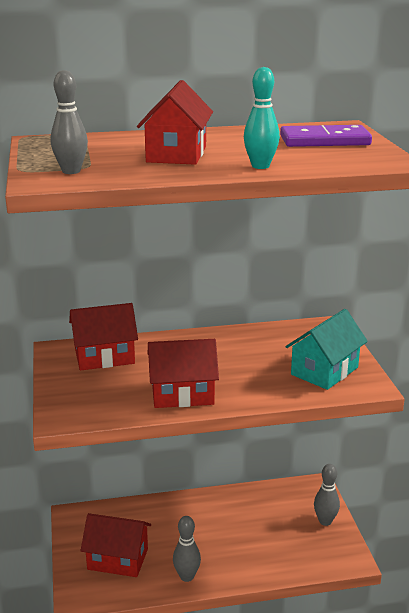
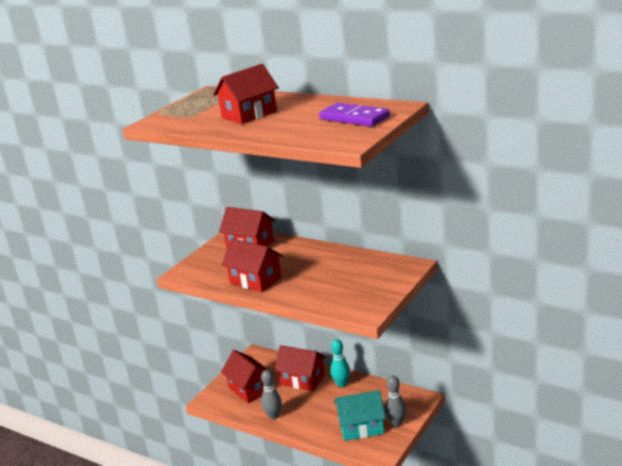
camera: 45 degrees right, 0 degrees up
grey bowling pin [51,70,88,174] -> none
turquoise bowling pin [244,67,280,169] -> turquoise bowling pin moved to [330,339,350,387]
turquoise house [286,309,368,390] -> turquoise house moved to [334,390,386,441]
none -> red house [274,345,326,391]

